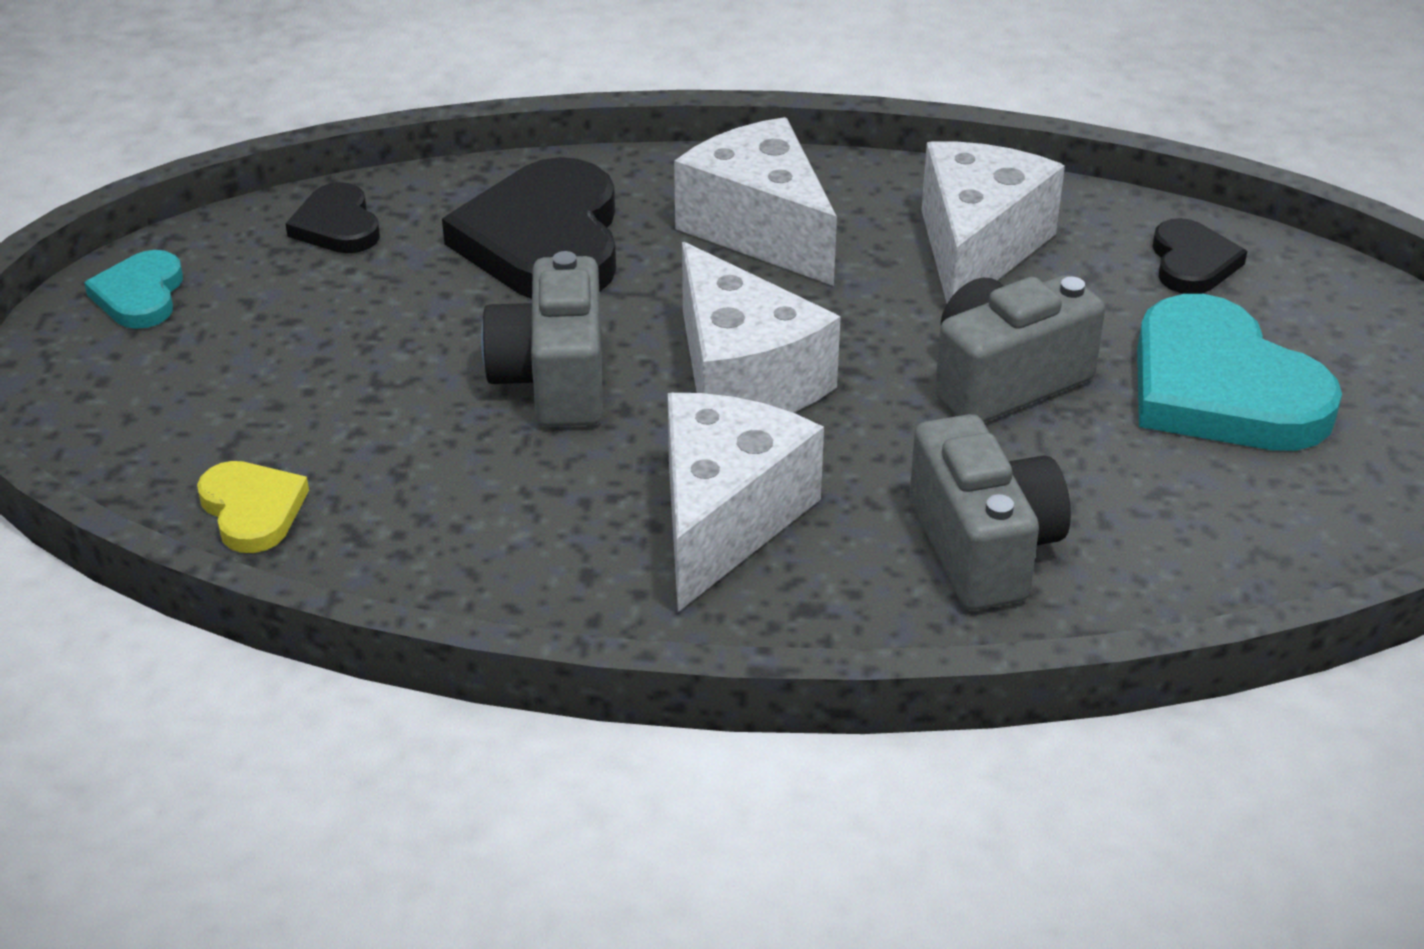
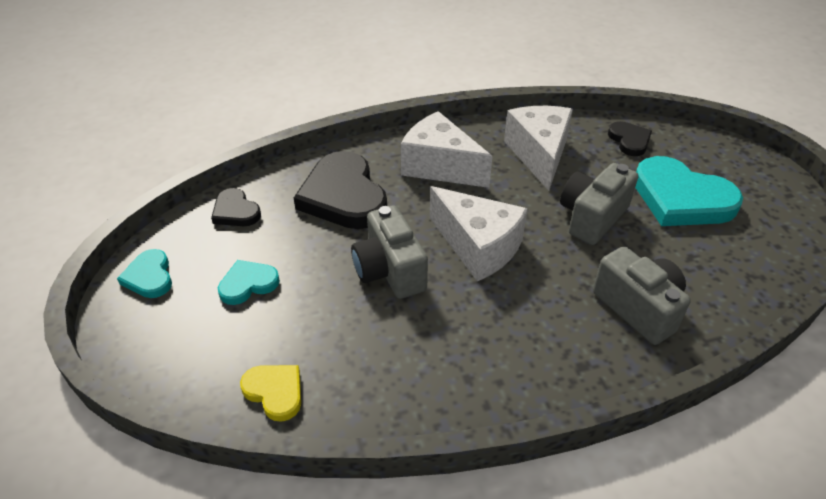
camera: 20 degrees left, 5 degrees up
white cheese [668,393,824,612] -> none
none -> turquoise heart [218,260,280,305]

